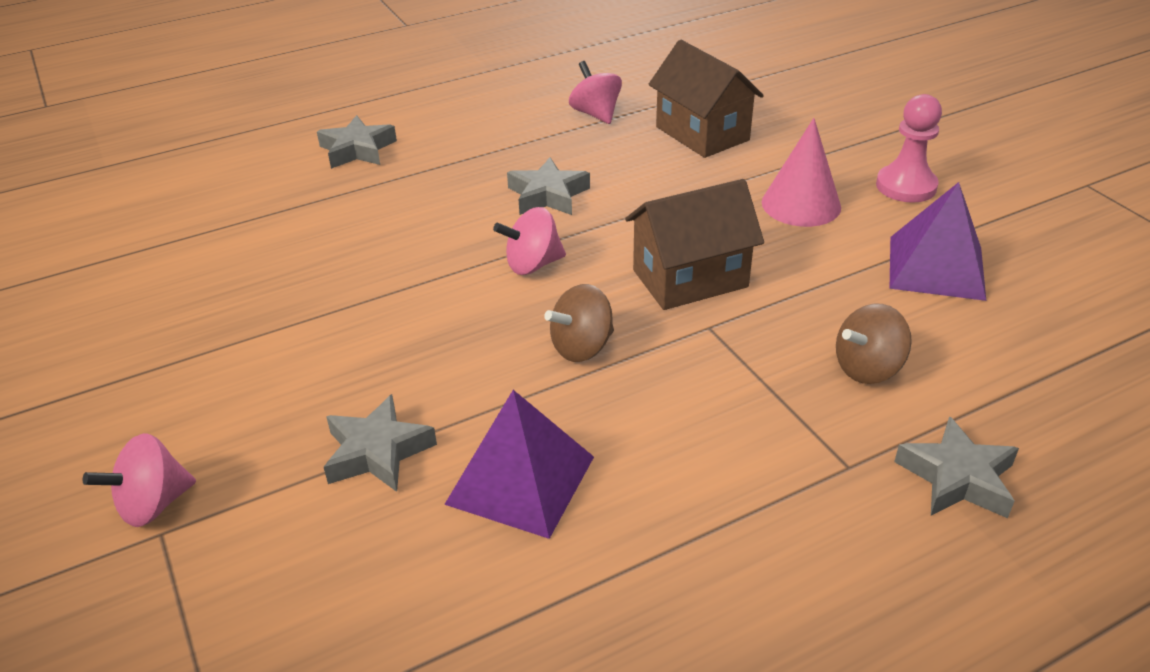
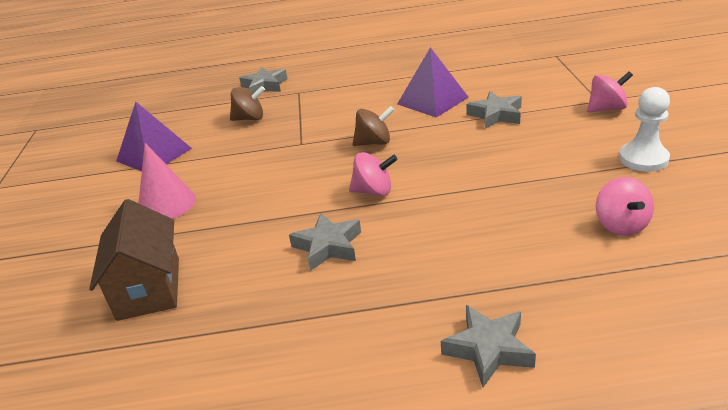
camera: 155 degrees left, 5 degrees down
pink spinning top [569,61,622,124] -> pink spinning top moved to [596,177,654,236]
brown house [625,179,764,310] -> none
pink pawn [876,94,942,203] -> none
none -> white pawn [619,87,670,172]

